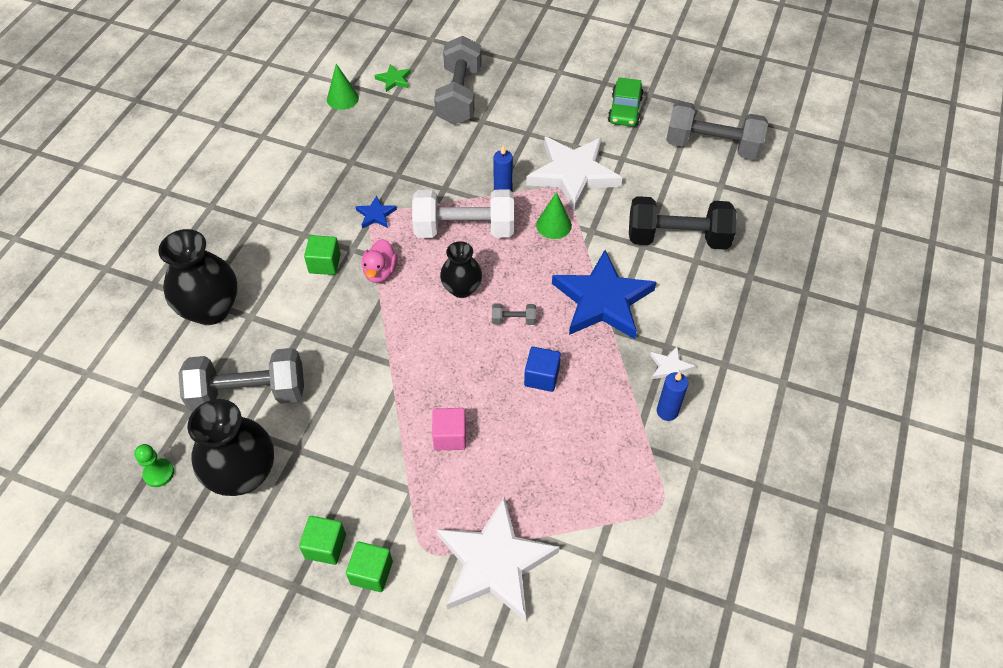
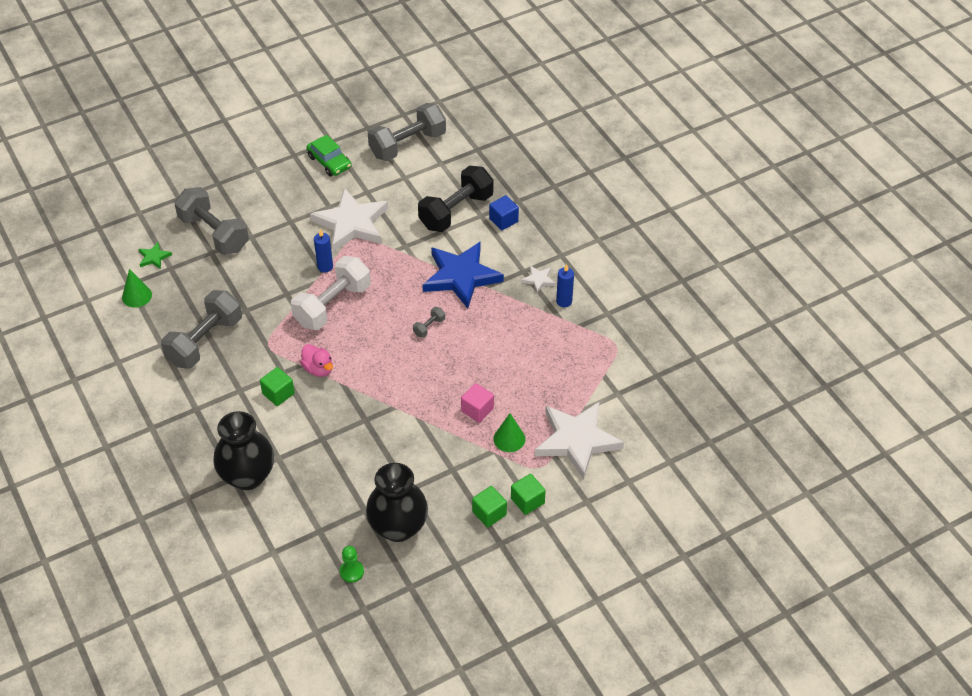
camera: 50 degrees left, 5 degrees down
grey dumbbell [179,348,304,412] -> grey dumbbell moved to [161,290,242,369]
blue star [356,195,397,229] -> none
black vase [440,241,482,298] -> none
blue cube [524,347,561,392] -> blue cube moved to [489,195,519,230]
green cone [536,192,572,239] -> green cone moved to [493,413,525,452]

